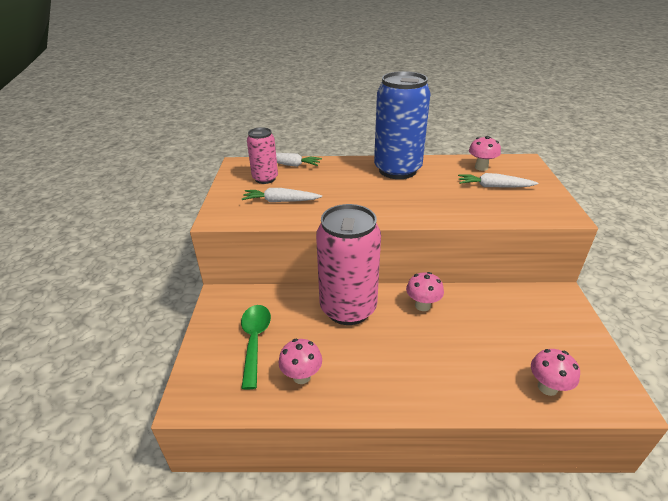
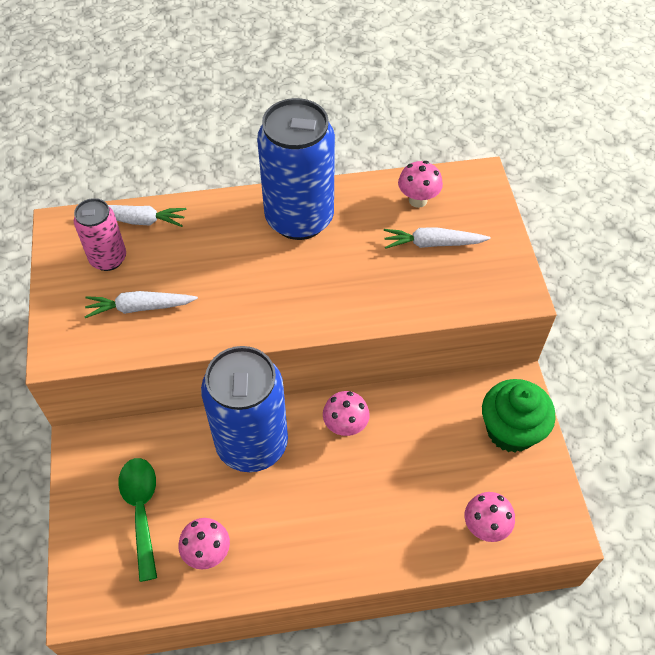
camera: 10 degrees left, 20 degrees up
pink can [316,204,381,325] -> blue can [201,346,288,472]
none -> green cupcake [482,379,556,453]

